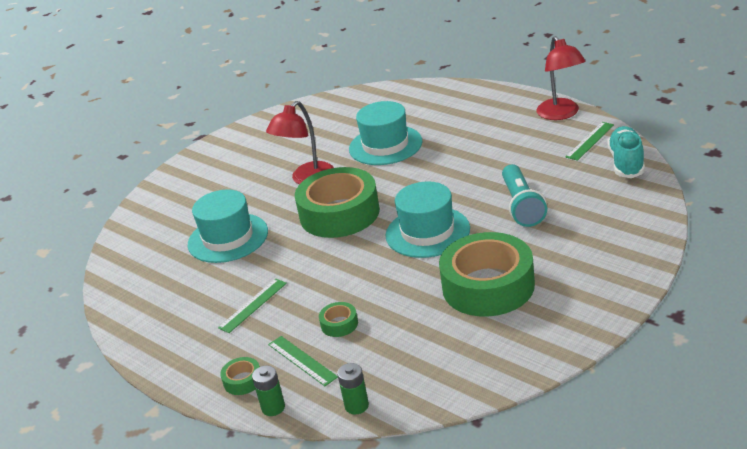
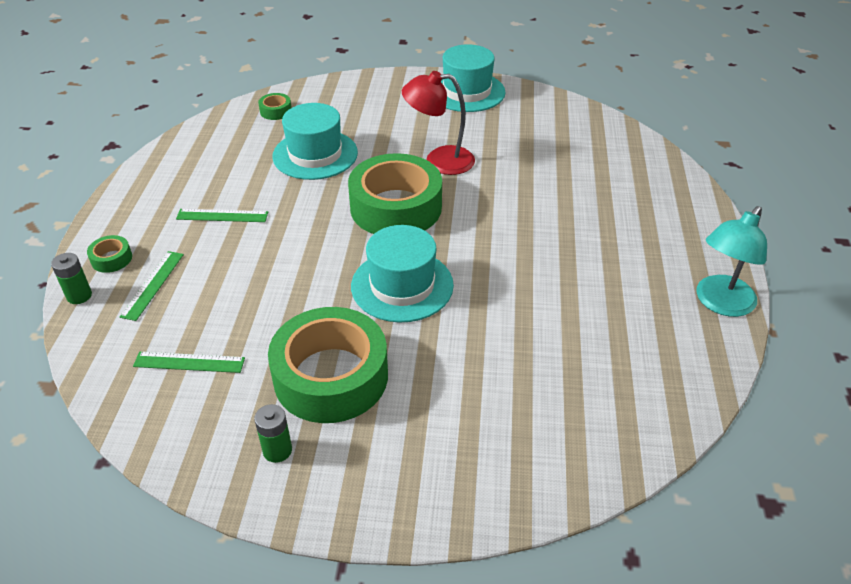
camera: 50 degrees right, 10 degrees up
green tape [319,302,358,337] -> green tape moved to [258,93,292,120]
green battery [337,363,369,415] -> green battery moved to [254,404,292,463]
turquoise hat [349,101,422,165] -> turquoise hat moved to [441,44,506,112]
turquoise flashlight [502,164,547,227] -> none
red lamp [536,36,586,120] -> turquoise lamp [696,206,767,317]
green ruler [565,122,614,161] -> green ruler moved to [133,352,245,373]
turquoise shoe [608,126,645,178] -> none

